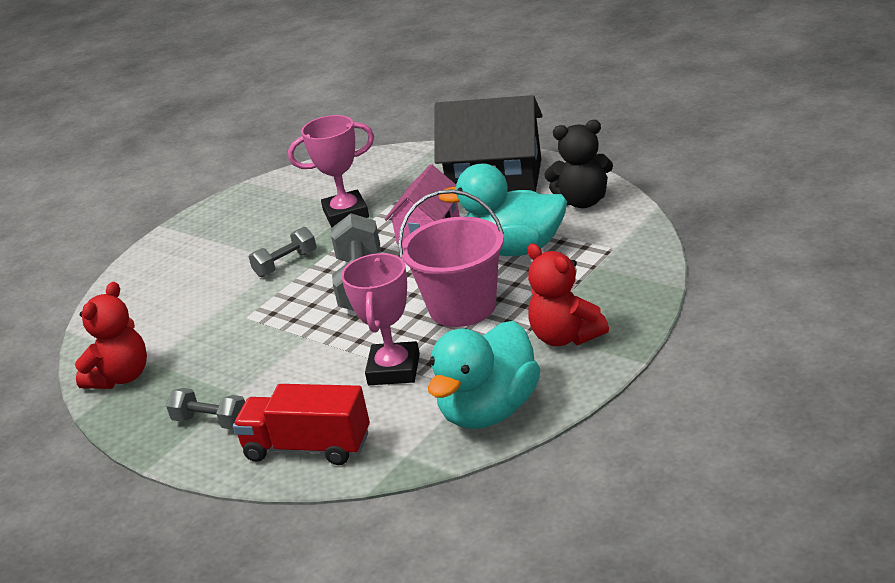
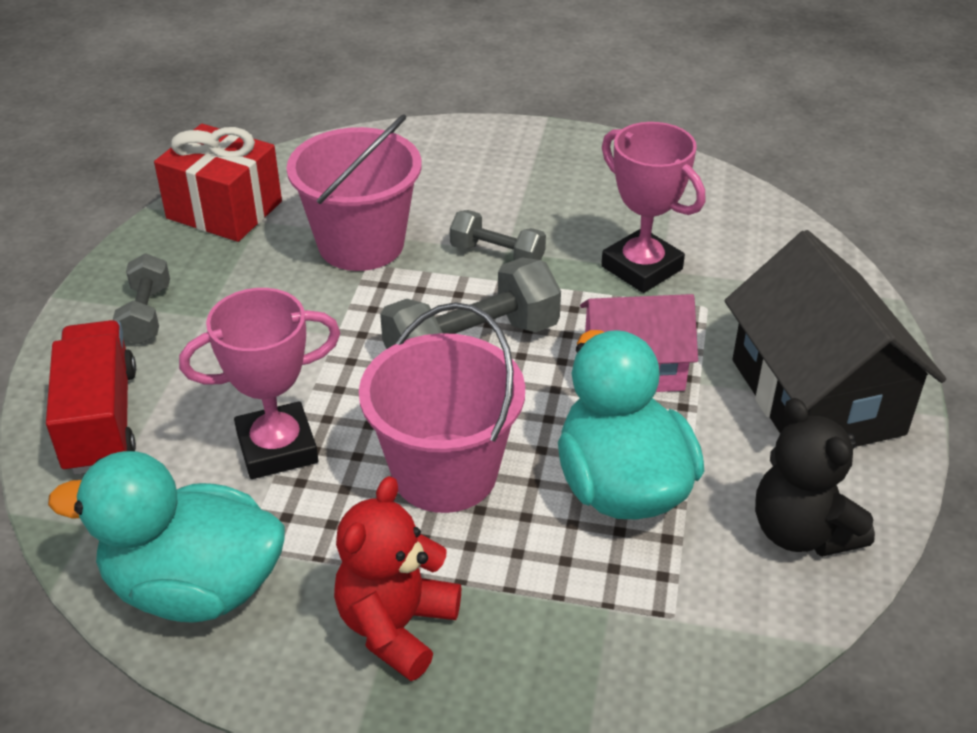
camera: 60 degrees right, 10 degrees up
red teddy bear [75,282,147,389] -> red gift [154,124,282,242]
none -> pink bucket [286,114,422,271]

